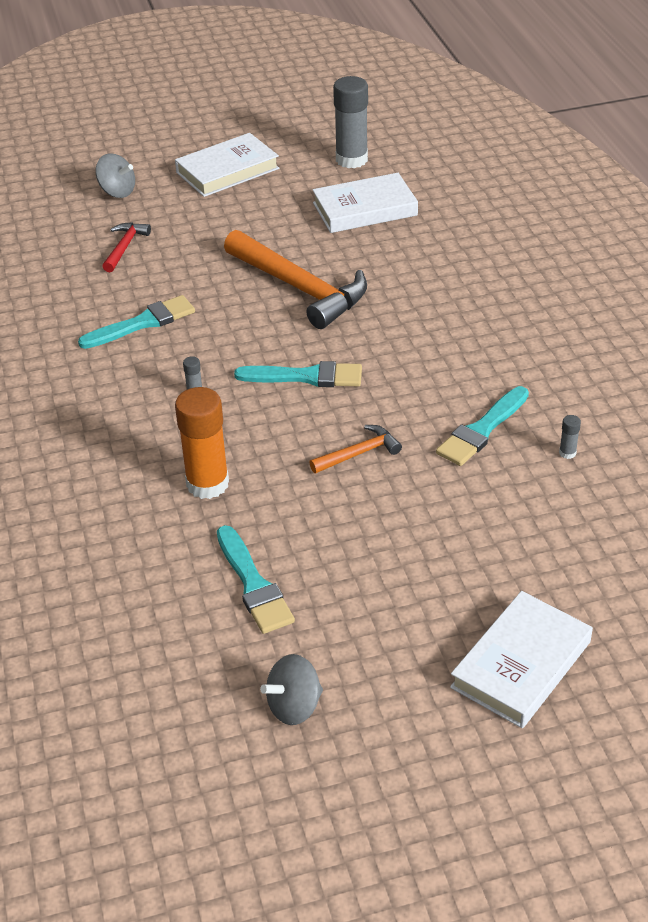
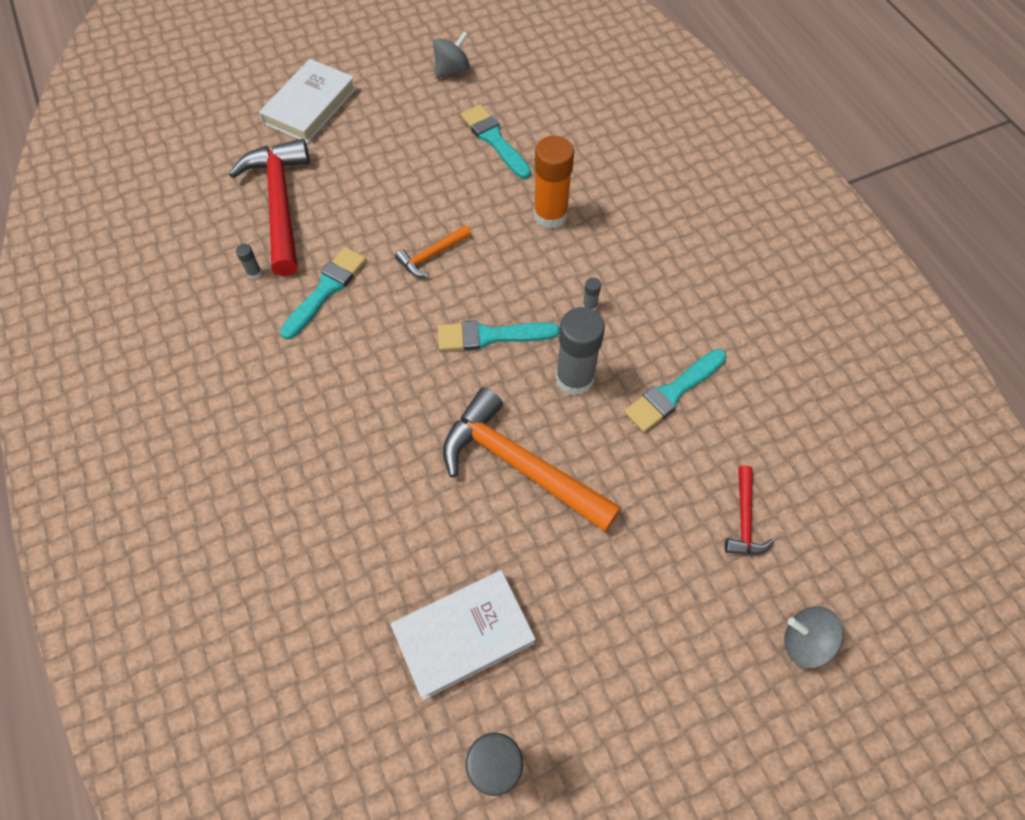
camera: 170 degrees right, 20 degrees up
white book [175,133,279,197] -> none
none -> red hammer [229,139,310,276]
none -> grey glue stick [556,307,605,396]

